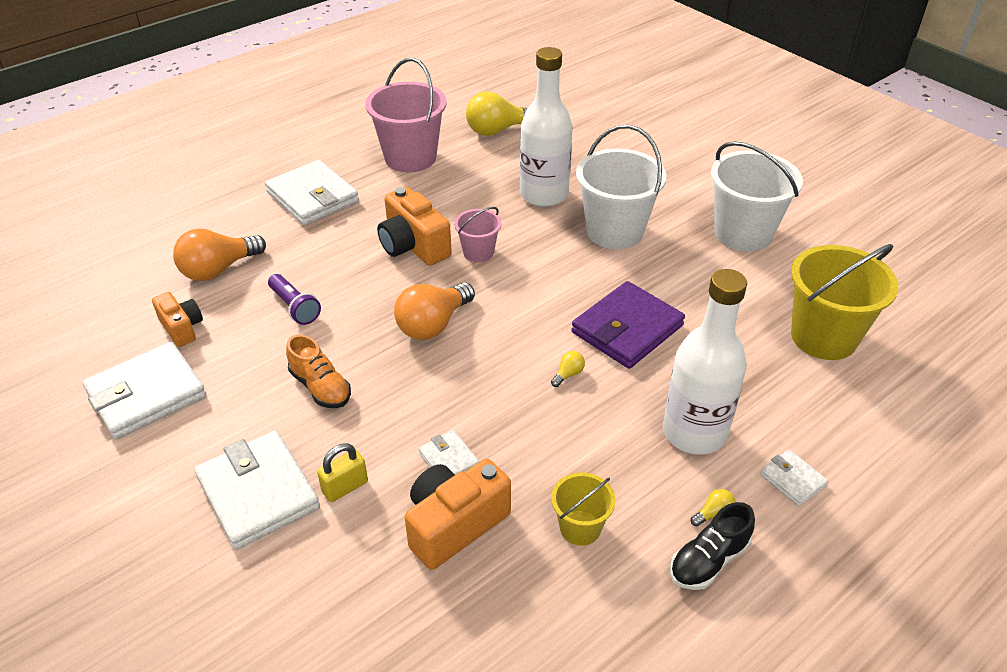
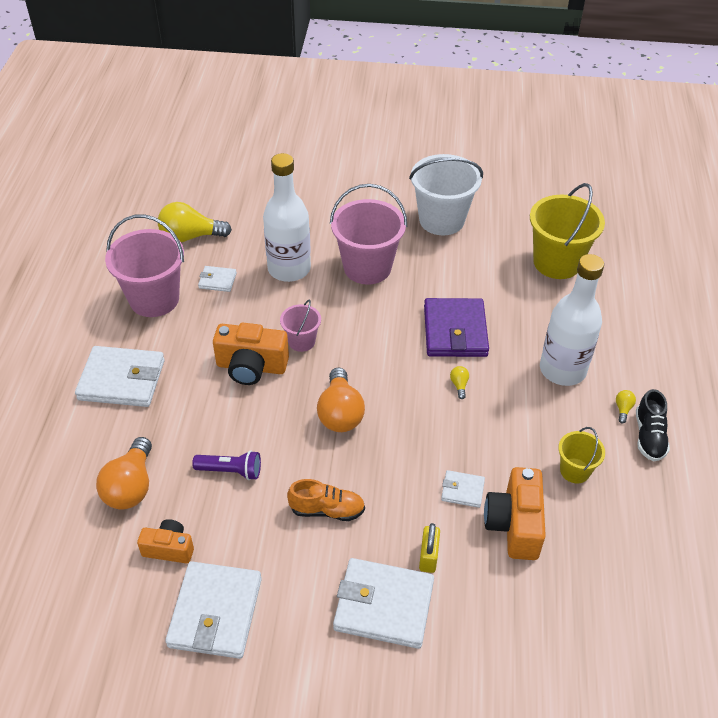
camera: 45 degrees left, 5 degrees up
yellow light bulb [466,92,528,136] -> yellow light bulb turned 60 degrees clockwise [158,202,232,242]
white bucket [576,125,666,249] -> pink bucket [330,184,407,285]
white wallet [760,450,828,506] -> white wallet moved to [198,266,237,292]

